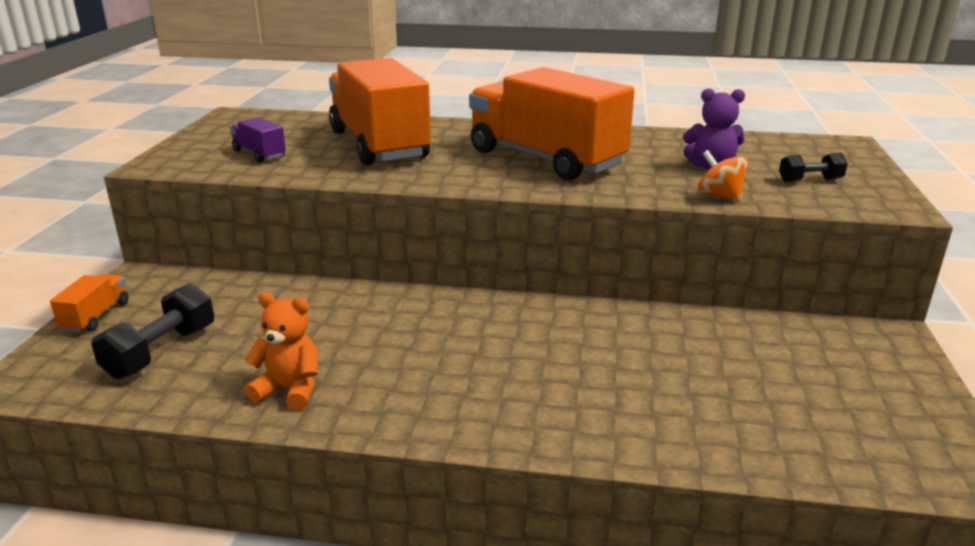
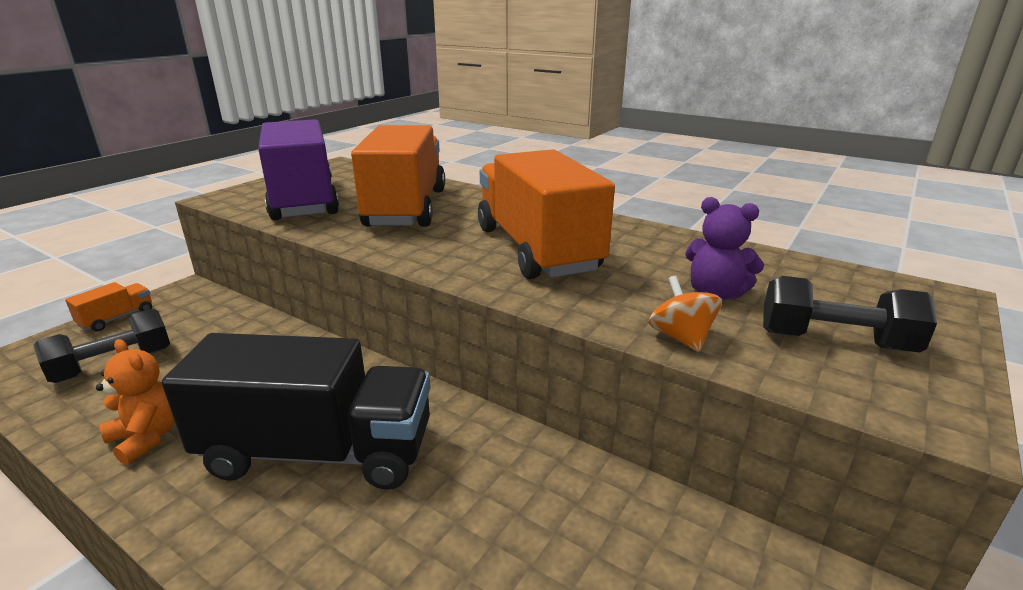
camera: 25 degrees right, 0 degrees up
purple truck [230,117,286,162] -> purple truck [258,119,339,220], size x2.43
black dumbbell [779,153,848,182] -> black dumbbell [763,276,937,353], size x1.67
none -> black truck [162,333,431,490]

